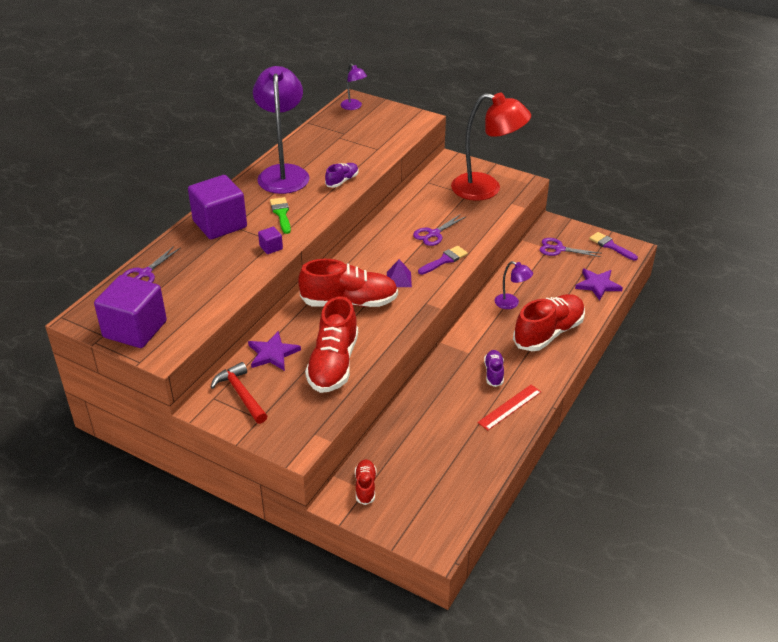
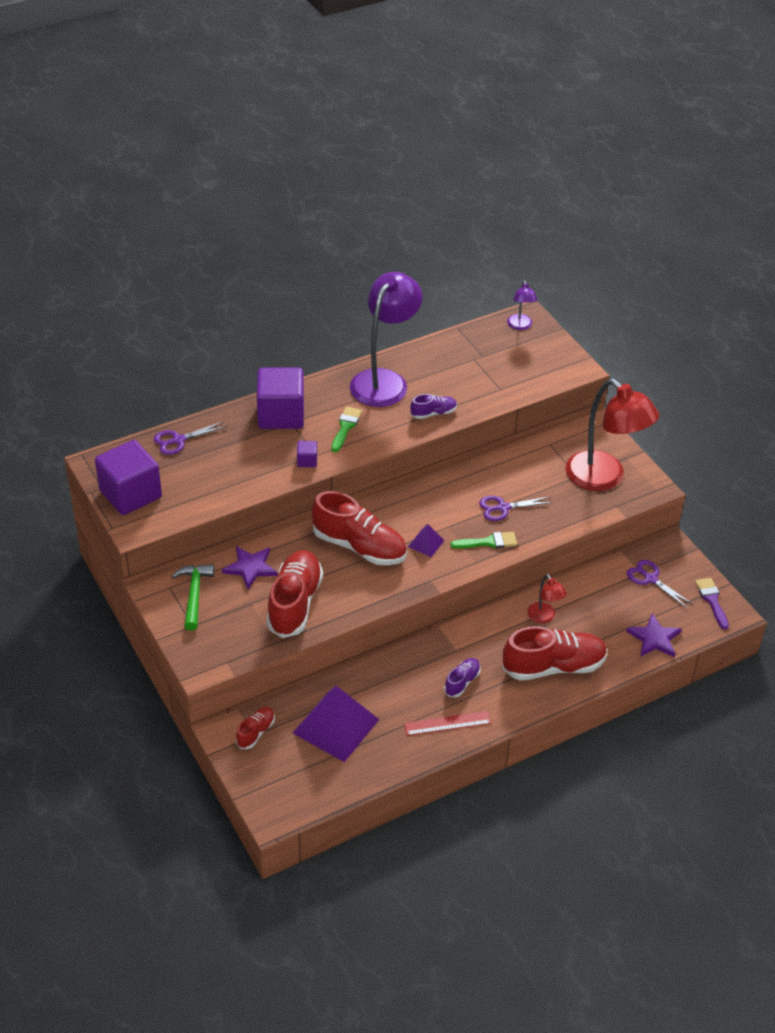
camera: 30 degrees right, 5 degrees up
red hammer [211,362,267,424] -> green hammer [172,564,214,631]
red shoe [305,296,358,393] -> red shoe turned 150 degrees clockwise [266,550,323,638]
purple brush [418,246,468,275] -> green brush [451,532,517,549]
purple lamp [495,261,533,309] -> red lamp [528,574,567,624]
none -> purple pyramid [293,686,379,762]

